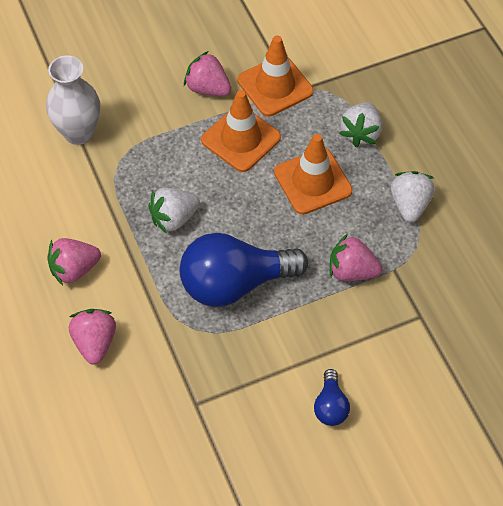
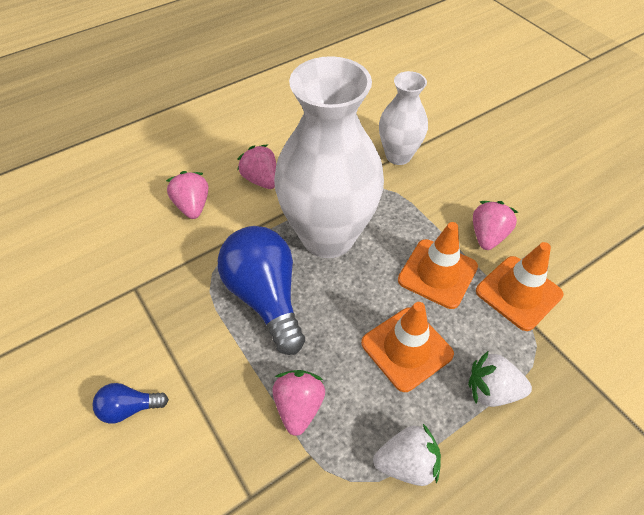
camera: 80 degrees right, 5 degrees down
pink strawberry [69,309,116,365] -> pink strawberry turned 90 degrees counterclockwise [166,171,208,219]
white strawberry [148,188,200,234] -> white vase [274,56,384,258]

